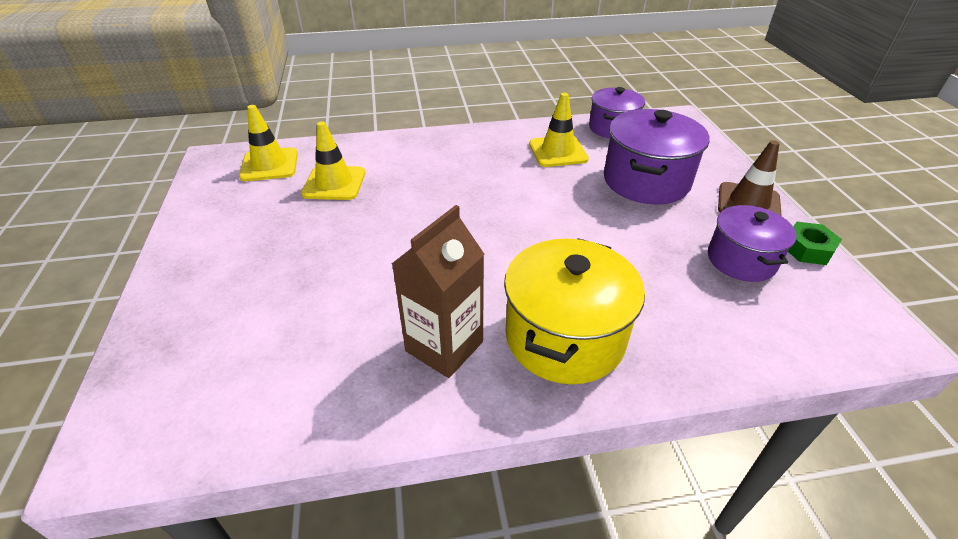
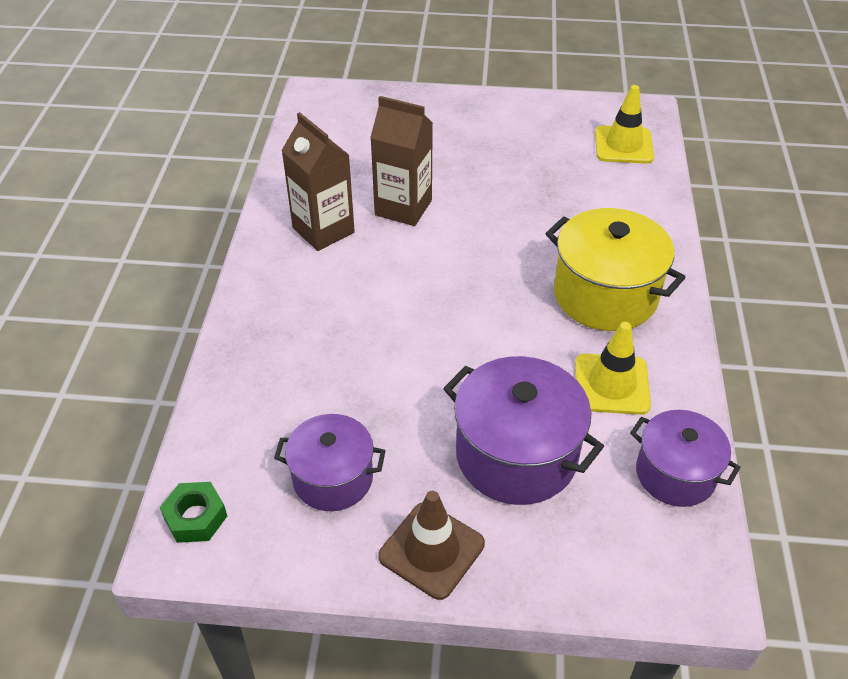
camera: 105 degrees right, 5 degrees up
yellow traffic cone [301,121,365,200] -> none
yellow pot [504,238,645,384] -> yellow pot moved to [545,208,686,331]
green nut [788,222,842,265] -> green nut moved to [160,482,227,543]
none -> brown carton [370,96,433,226]

